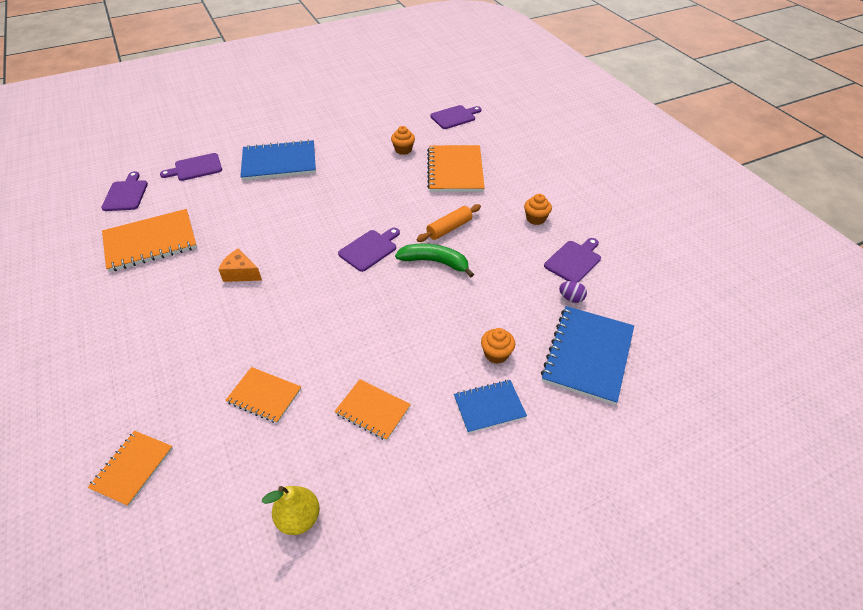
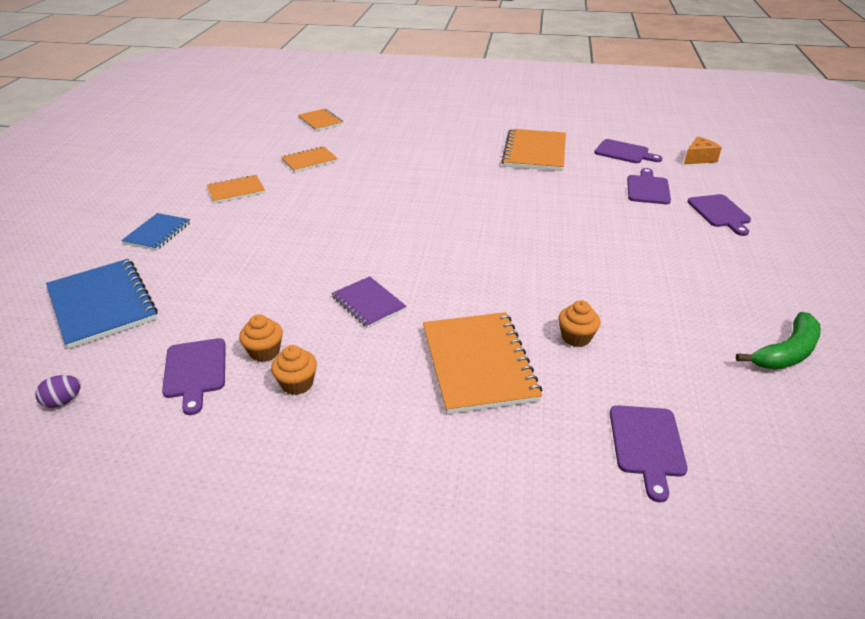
camera: 125 degrees right, 10 degrees down
orange cheese [218,249,262,282] -> orange cheese moved to [684,136,722,164]
blue notebook [240,140,316,181] -> none
yellow pear [262,486,320,535] -> none
purple cutting board [338,228,400,272] -> purple cutting board moved to [688,194,751,236]
green banana [395,244,474,277] -> green banana moved to [736,312,821,370]
orange rolling pin [416,204,481,242] -> purple notebook [331,276,407,328]
orange notebook [427,145,485,192] -> orange notebook turned 45 degrees clockwise [423,312,542,414]
orange cupcake [481,328,515,364] -> orange cupcake moved to [239,314,283,362]
purple egg [559,281,587,303] -> purple egg moved to [35,375,81,408]

